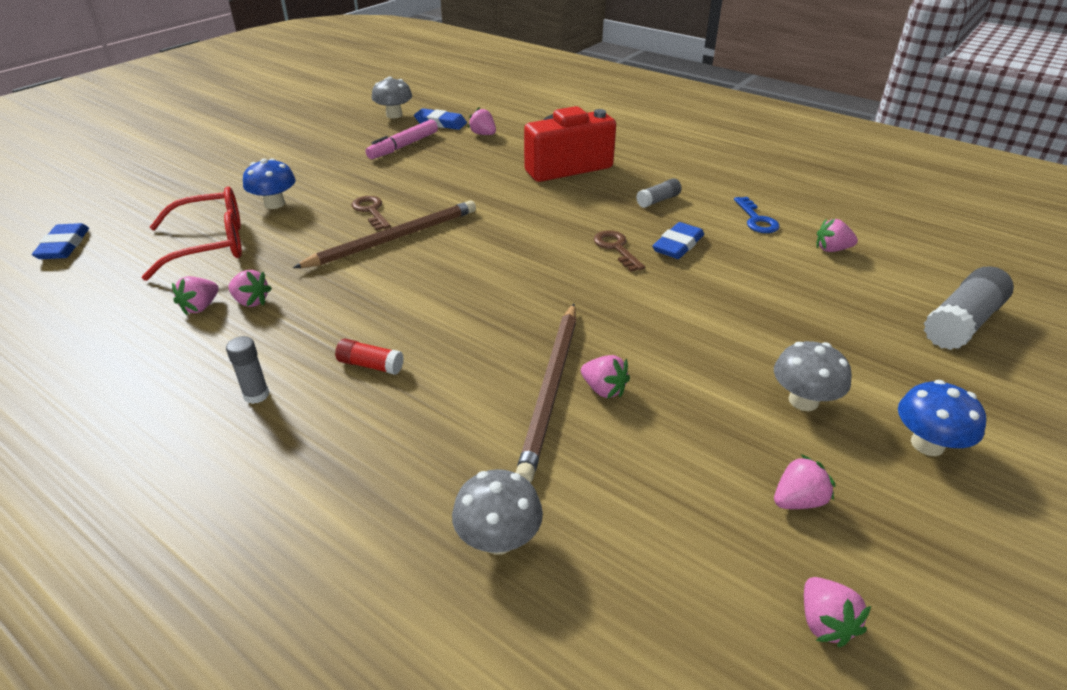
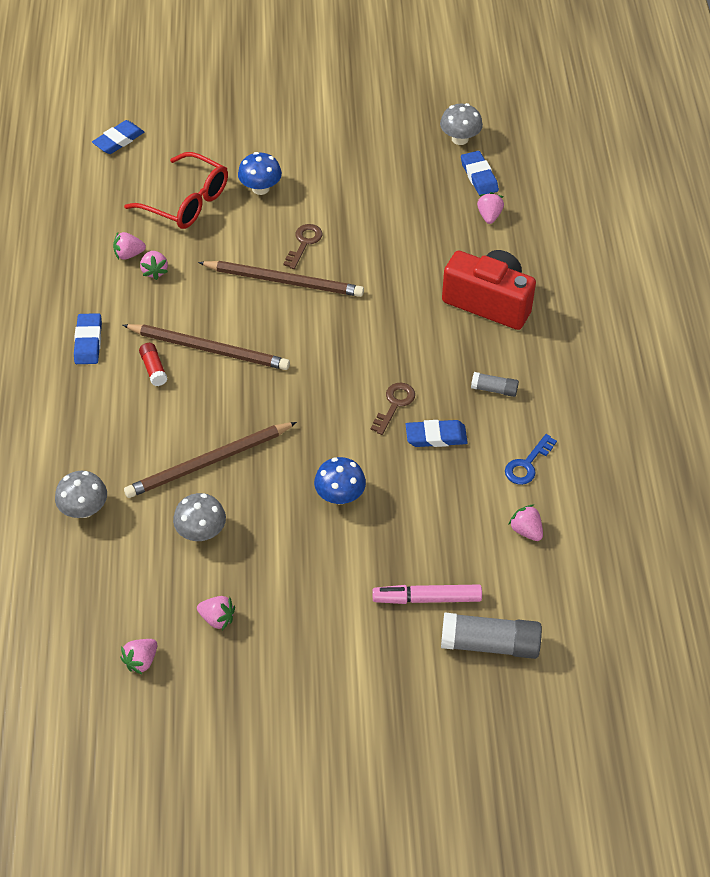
camera: 50 degrees right, 15 degrees up
grey glue stick [226,336,269,404] -> blue eraser [74,313,102,364]
pink marker [365,120,438,159] -> pink marker moved to [372,585,482,604]
pink strawberry [581,355,630,398] -> none
grey mushroom [774,341,852,411] -> grey mushroom moved to [173,493,226,541]
blue mushroom [898,380,986,456] -> blue mushroom moved to [314,457,366,505]
none -> brown pencil [123,324,290,370]

